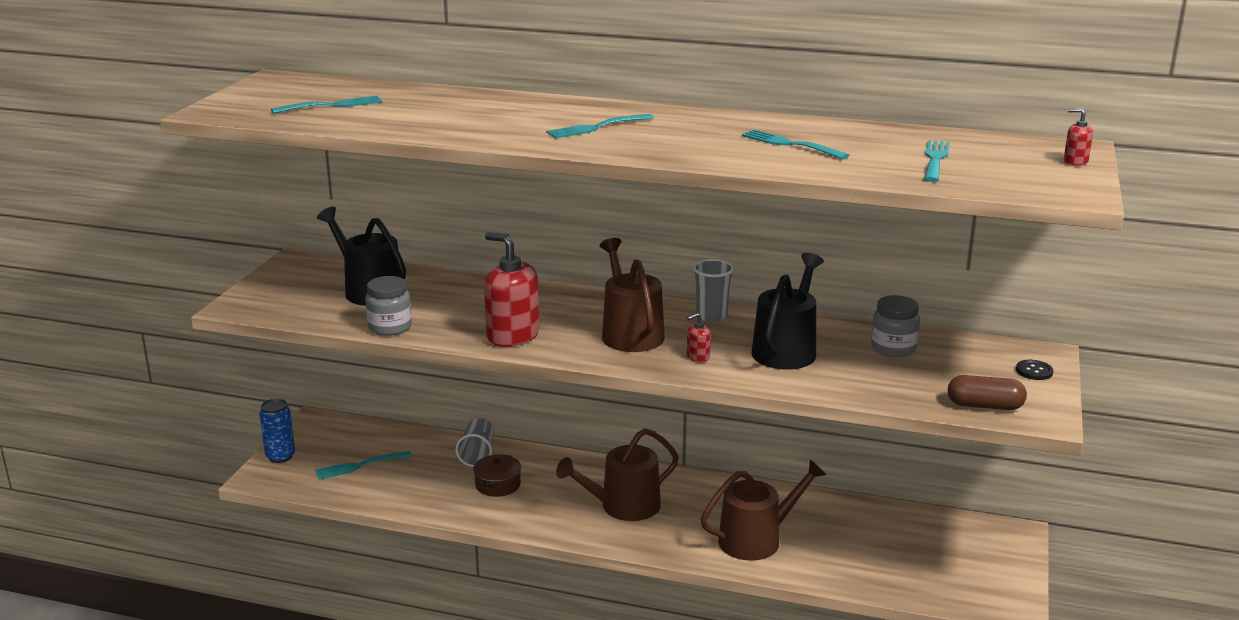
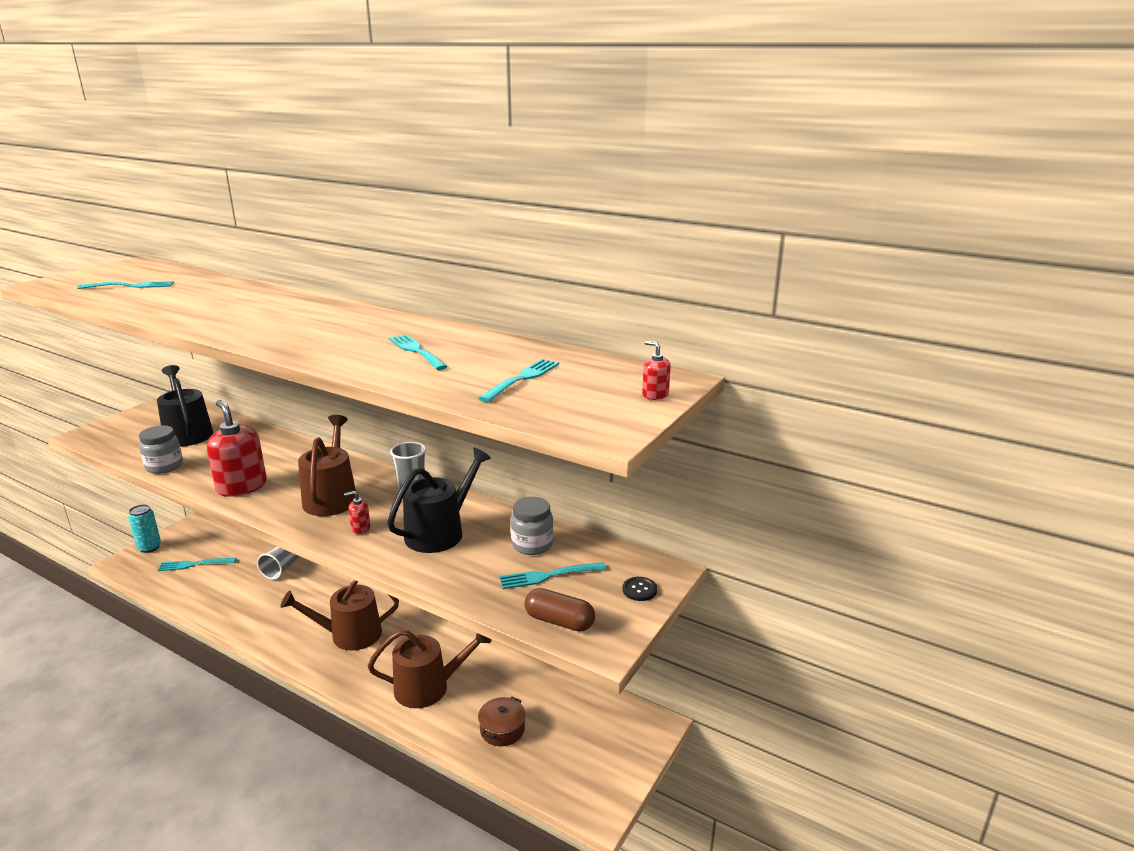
camera: 15 degrees right, 0 degrees up
blue can [259,399,295,463] -> turquoise can [128,504,161,553]
brown pot [473,454,521,497] -> brown pot moved to [478,697,526,746]
turquoise fork [546,114,654,138] -> turquoise fork moved to [500,562,606,589]

